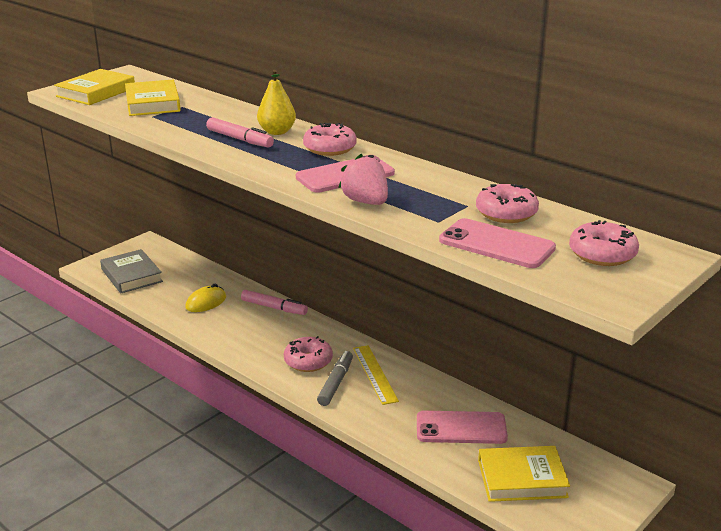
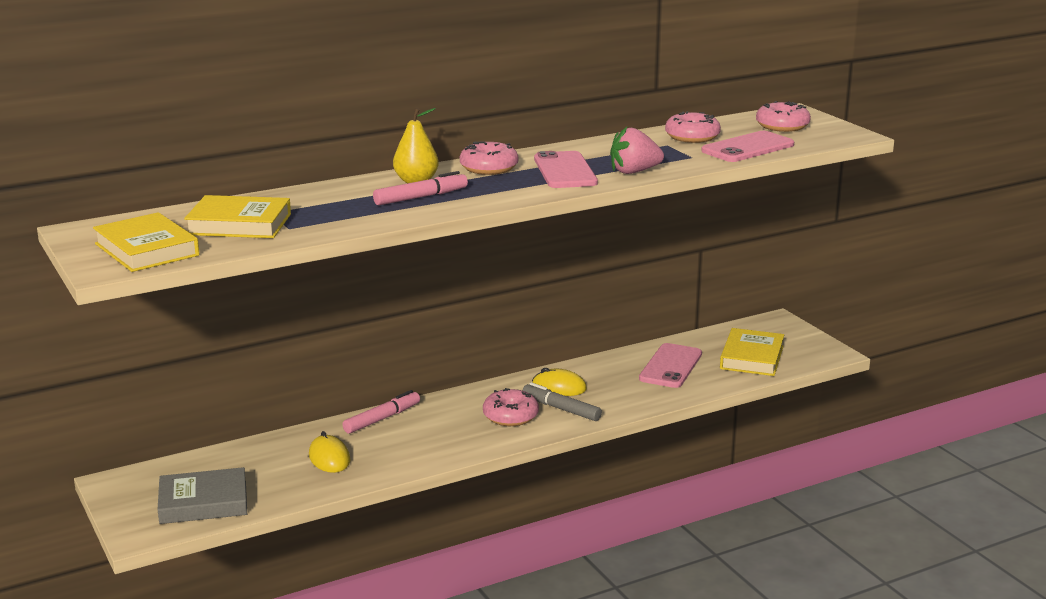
camera: 70 degrees left, 5 degrees down
yellow ruler [353,345,399,405] -> yellow mouse [532,368,587,396]

